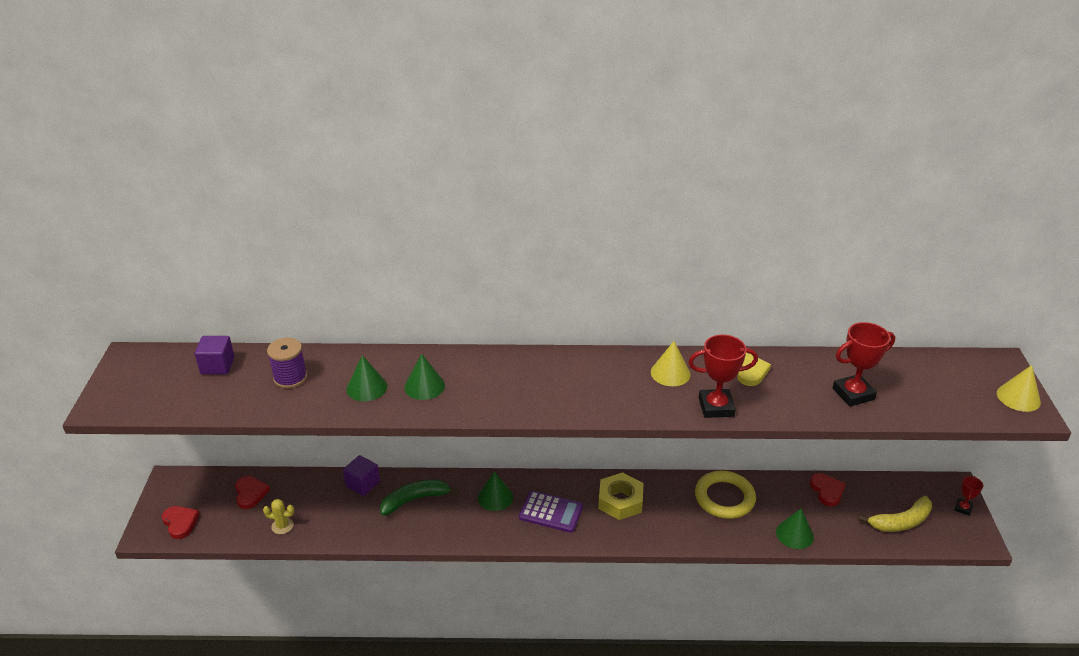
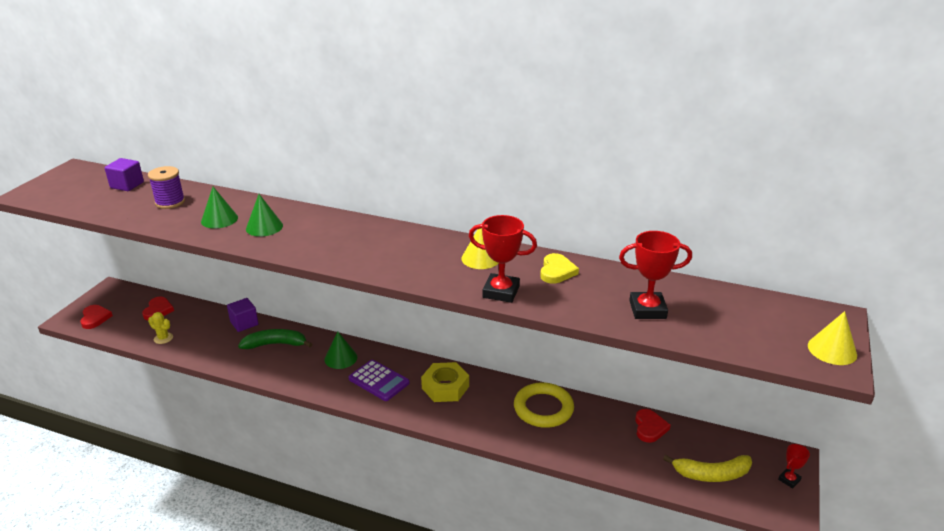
camera: 20 degrees right, 5 degrees down
green cone [776,508,814,549] -> none

